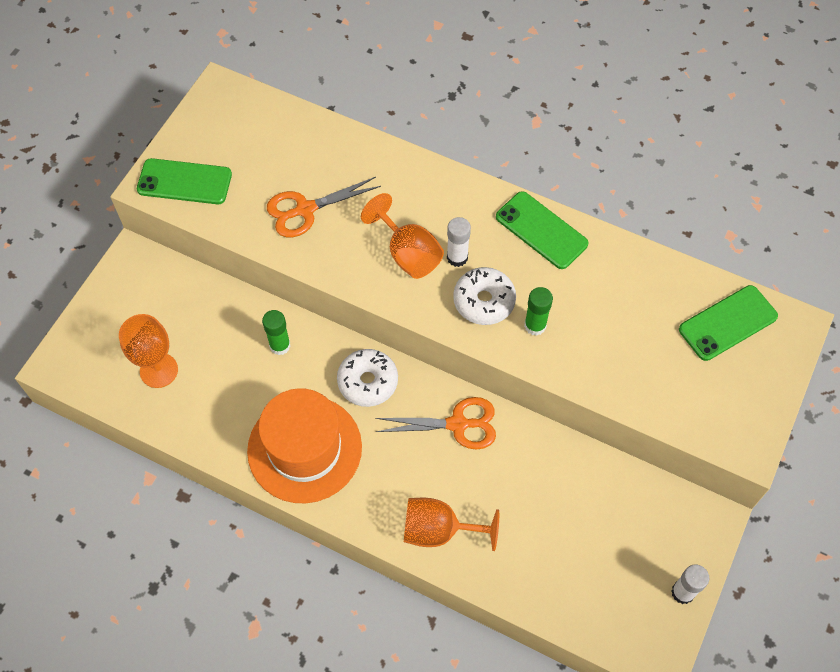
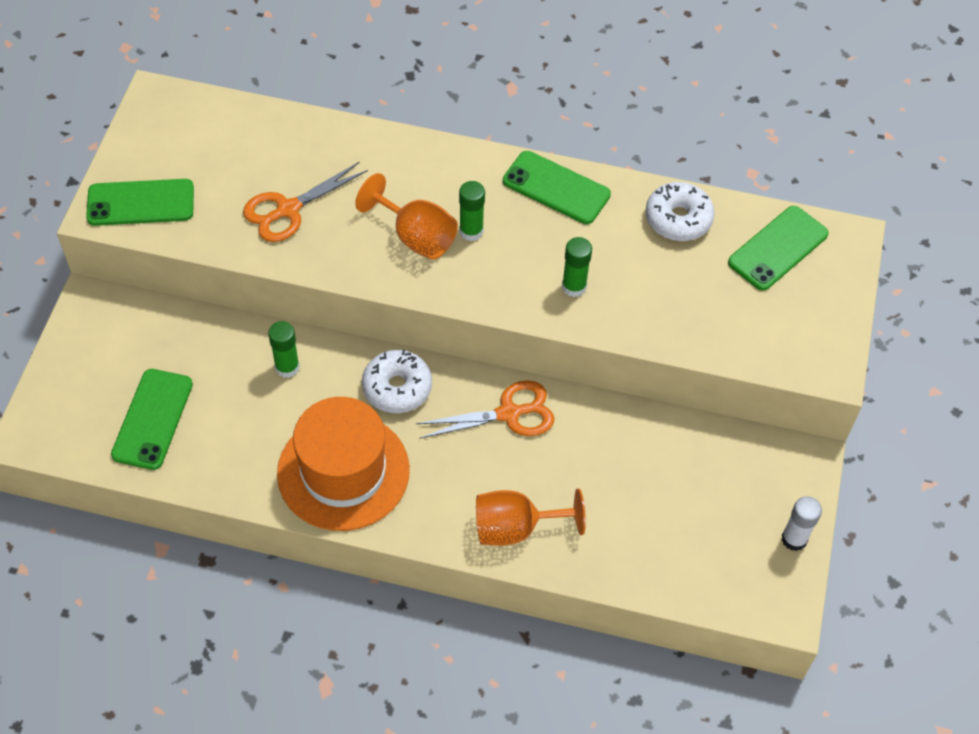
camera: 15 degrees left, 5 degrees down
orange goblet [119,314,178,388] -> green phone [111,369,193,470]
white glue stick [447,217,471,267] -> green glue stick [459,181,485,241]
white donut [453,267,516,325] -> white donut moved to [645,182,715,241]

